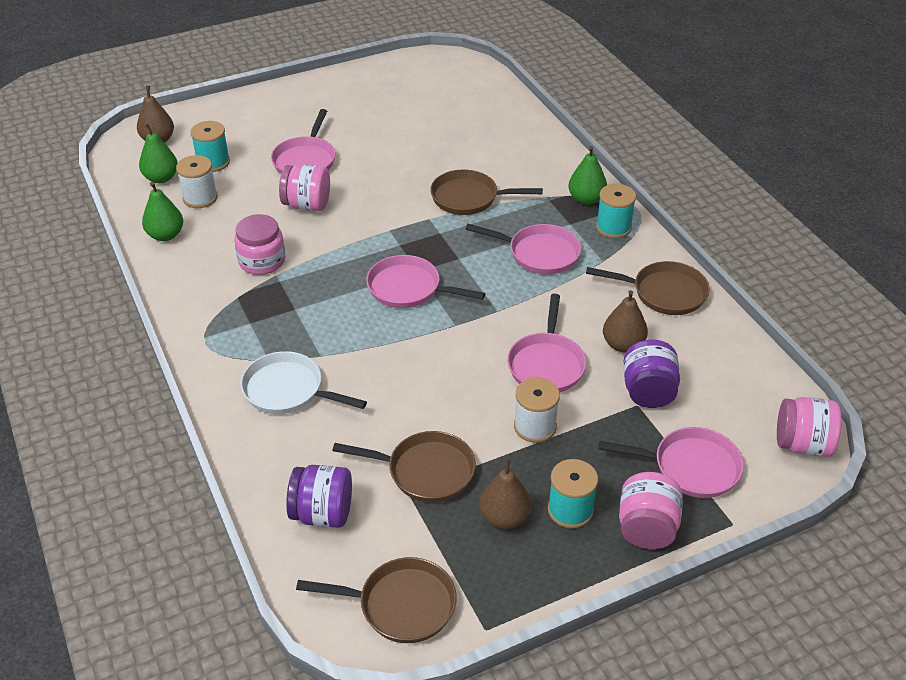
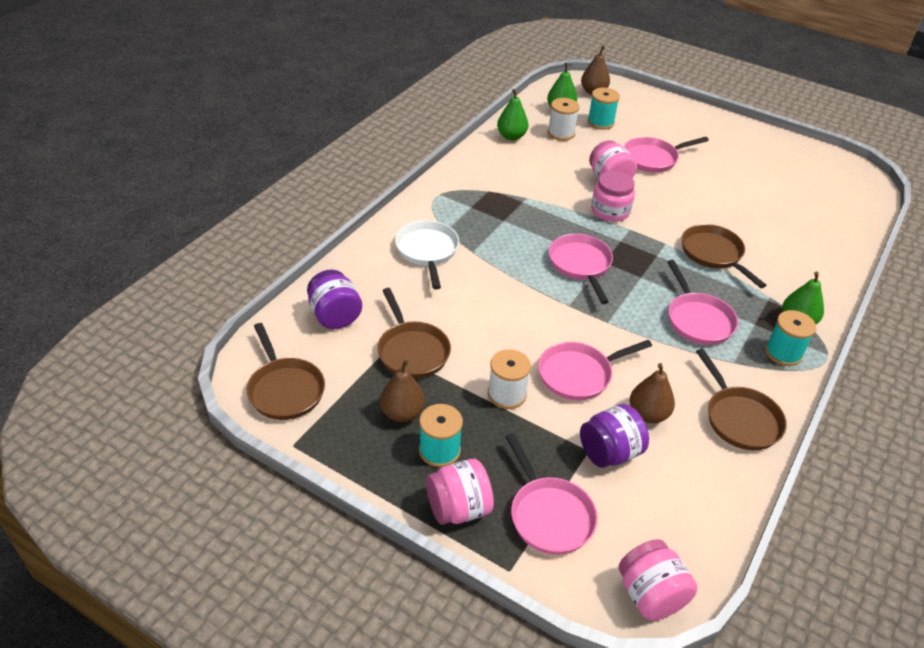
camera: 55 degrees right, 0 degrees up
pink jar [234,214,285,275] -> pink jar moved to [591,171,635,222]

